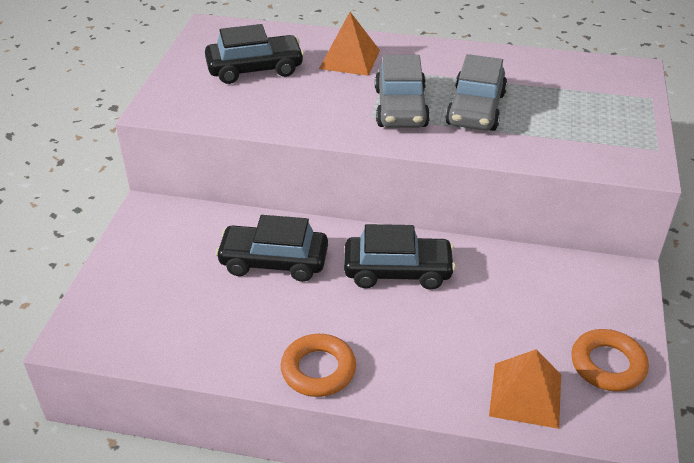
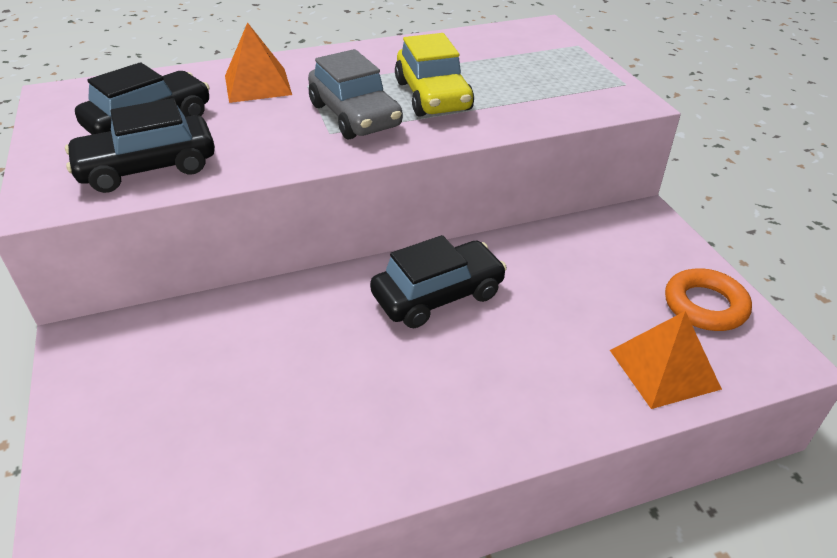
camera: 30 degrees left, 0 degrees up
black car [215,215,328,282] -> black car moved to [65,98,215,193]
orange ring [281,334,356,397] -> none
grey car [445,54,507,131] -> yellow car [395,33,474,117]

